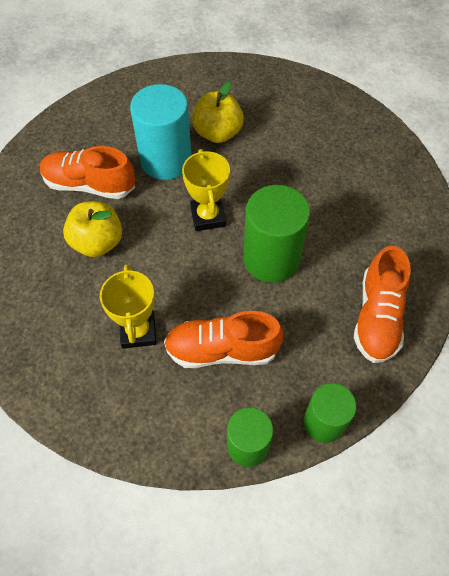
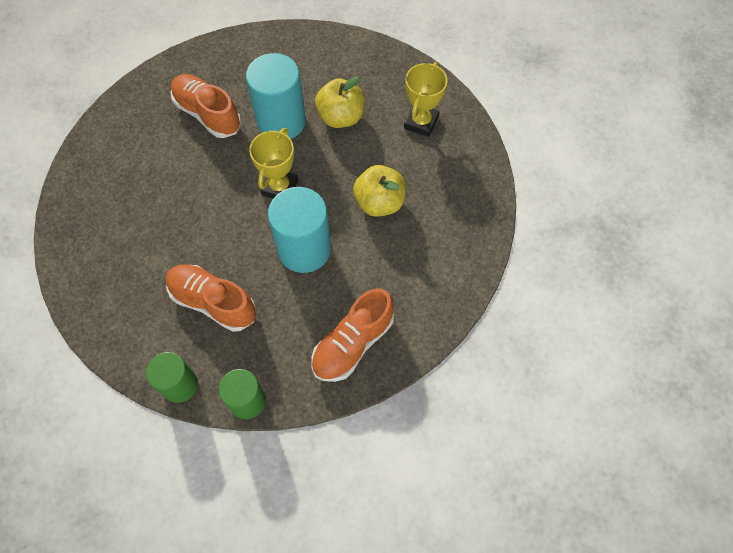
camera: 30 degrees right, 5 degrees up
yellow apple [63,201,122,257] -> yellow apple moved to [353,165,406,217]
yellow trophy [100,264,157,349] -> yellow trophy moved to [404,62,447,137]
green cylinder [243,185,310,283] -> turquoise cylinder [268,187,331,273]

